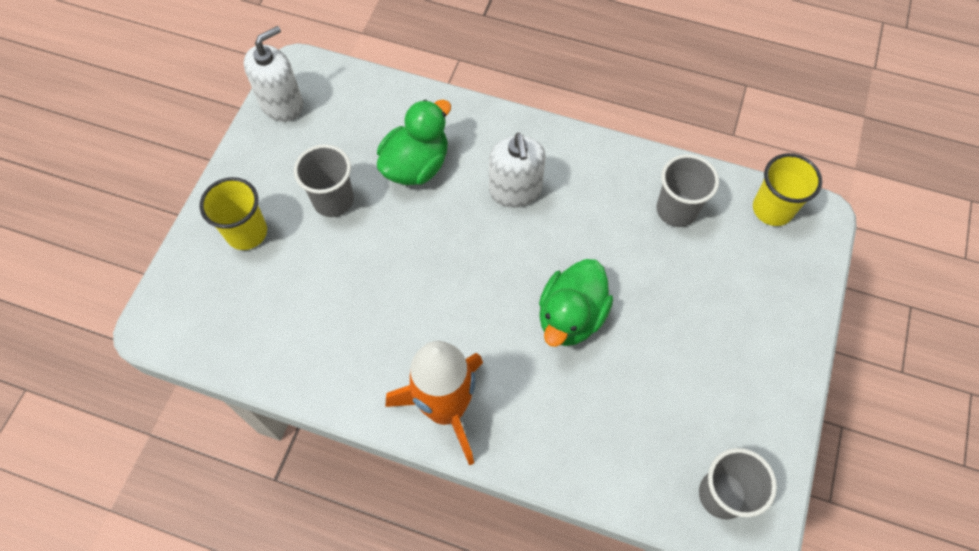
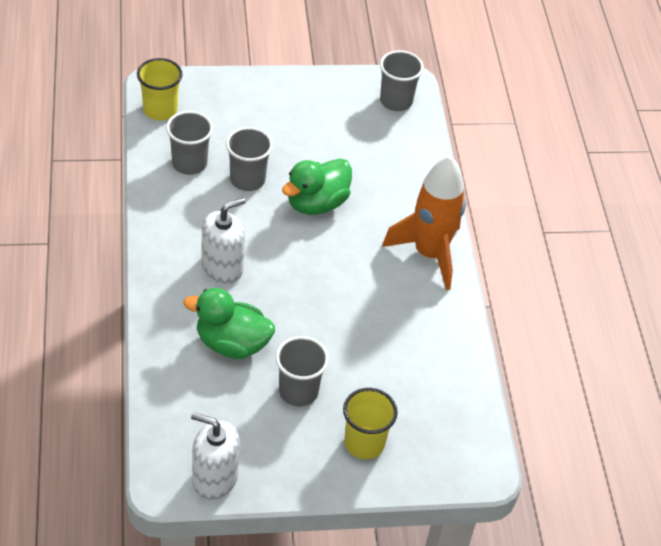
camera: 120 degrees left, 15 degrees down
green duck [539,259,613,347] -> green duck turned 135 degrees clockwise [282,158,352,215]
none -> grey cup [226,127,273,191]

